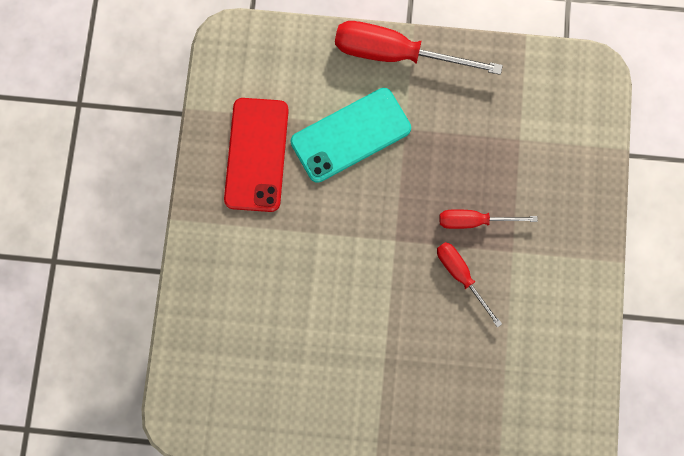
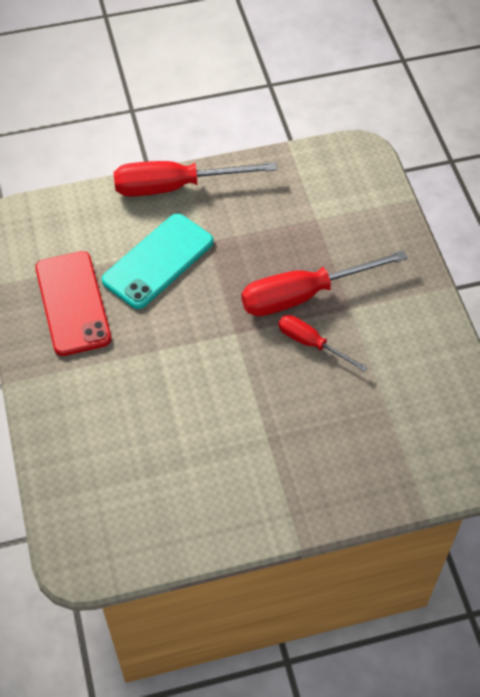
camera: 20 degrees left, 20 degrees down
red screwdriver [439,209,538,229] -> red screwdriver [241,250,408,316], size x1.78

